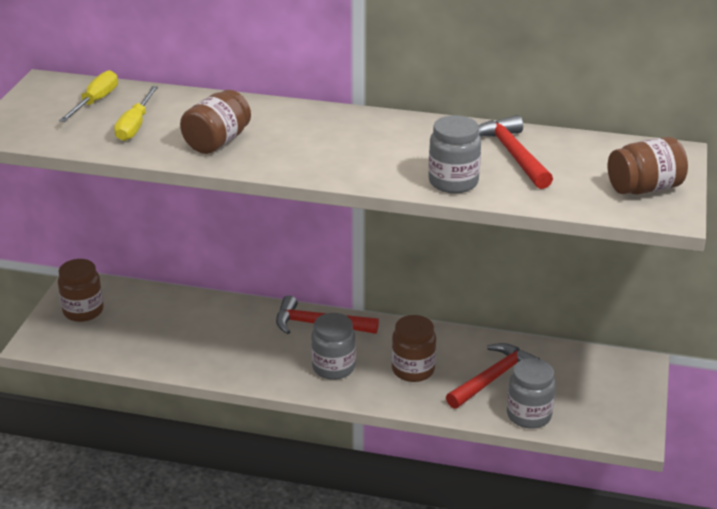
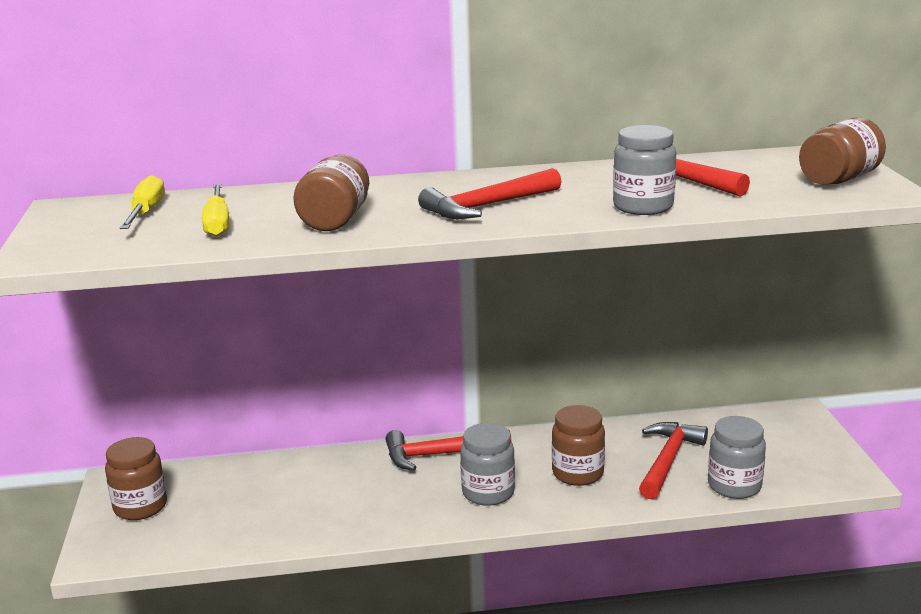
camera: 20 degrees left, 10 degrees down
none -> red hammer [418,168,562,219]

